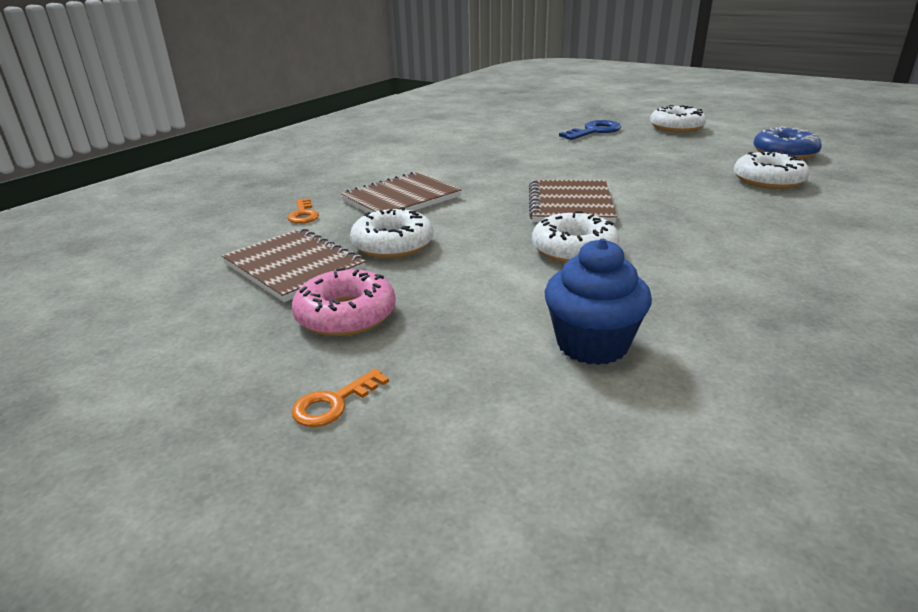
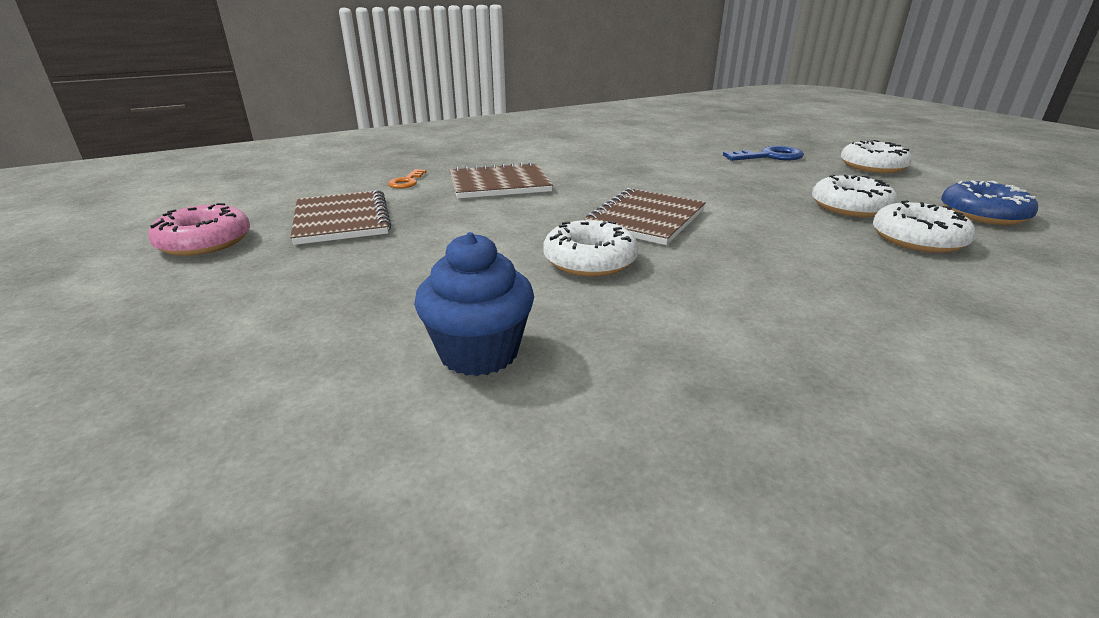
camera: 25 degrees right, 0 degrees up
pink donut [292,268,396,336] -> pink donut moved to [148,203,250,256]
orange key [292,369,389,427] -> none
white donut [350,207,434,258] -> white donut moved to [812,175,898,217]

